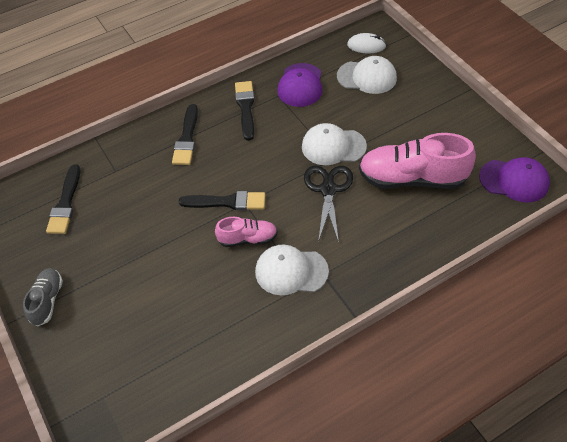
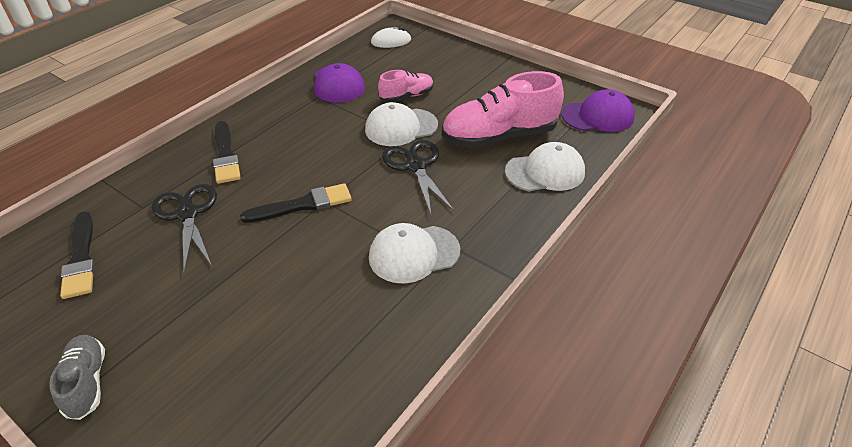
camera: 25 degrees left, 10 degrees down
pink shoe [215,217,278,247] -> pink shoe moved to [378,70,434,102]
black brush [235,81,254,141] -> none
white cap [337,56,397,94] -> white cap moved to [505,142,585,191]
none -> black scissors [152,184,217,272]

